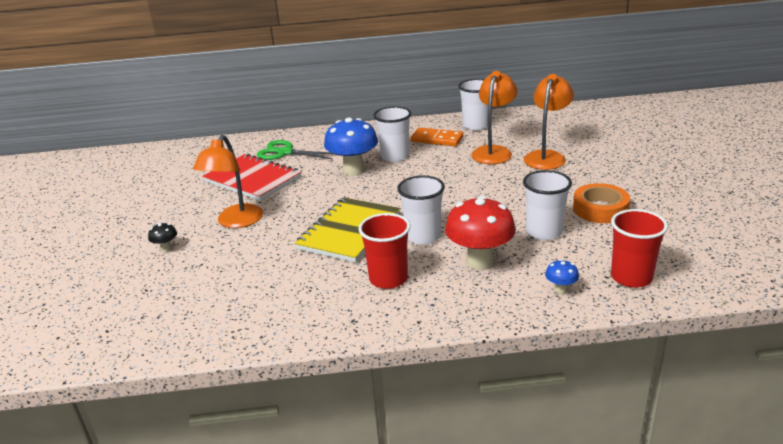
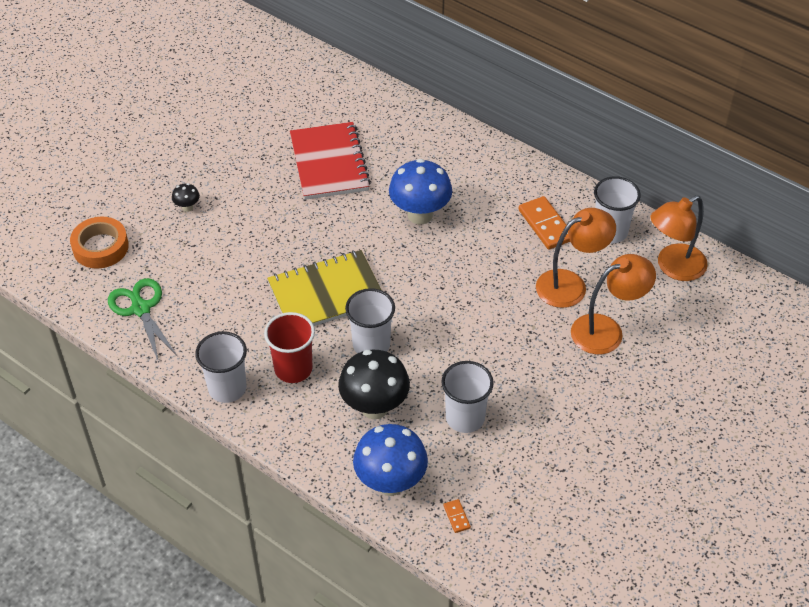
camera: 40 degrees right, 20 degrees up
orange lamp [193,135,263,228] -> orange lamp moved to [651,195,708,281]
green scissors [257,140,333,160] -> green scissors moved to [108,278,178,363]
white cup [373,106,411,162] -> white cup moved to [195,331,247,403]
red mushroom [445,196,516,270] -> black mushroom [338,350,410,419]
blue mushroom [545,259,579,294] -> blue mushroom [353,424,428,496], size x2.25
orange tape [573,183,630,223] -> orange tape moved to [70,217,129,269]
red cup [611,209,668,288] -> orange domino [443,499,471,533]

